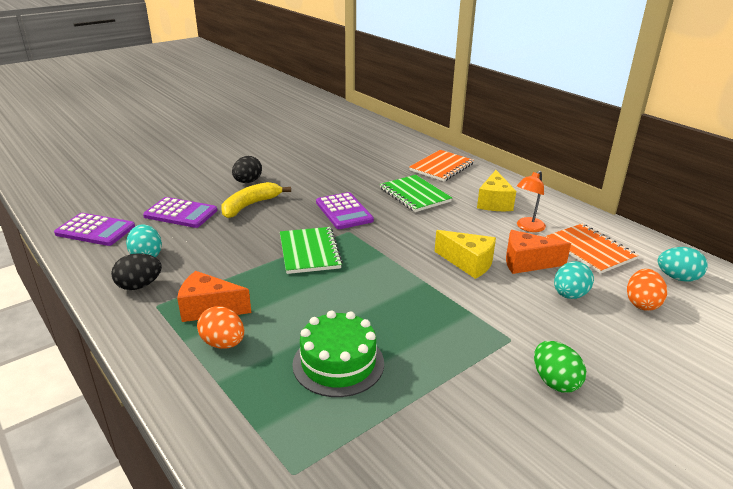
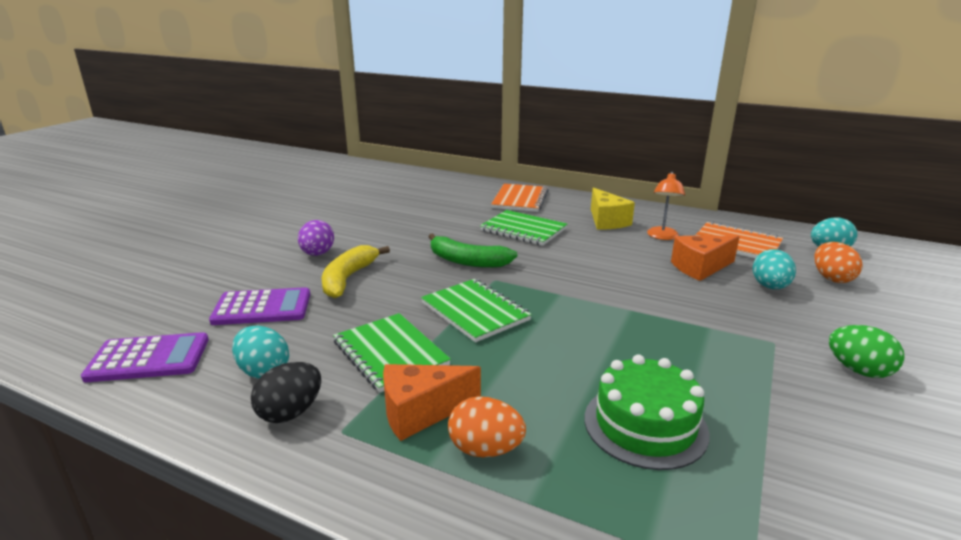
camera: 25 degrees left, 5 degrees down
black egg [232,156,262,183] -> purple egg [298,220,334,256]
purple calculator [316,192,374,229] -> green banana [429,234,518,268]
yellow cheese [435,230,496,279] -> none
none -> green notebook [333,313,451,393]

